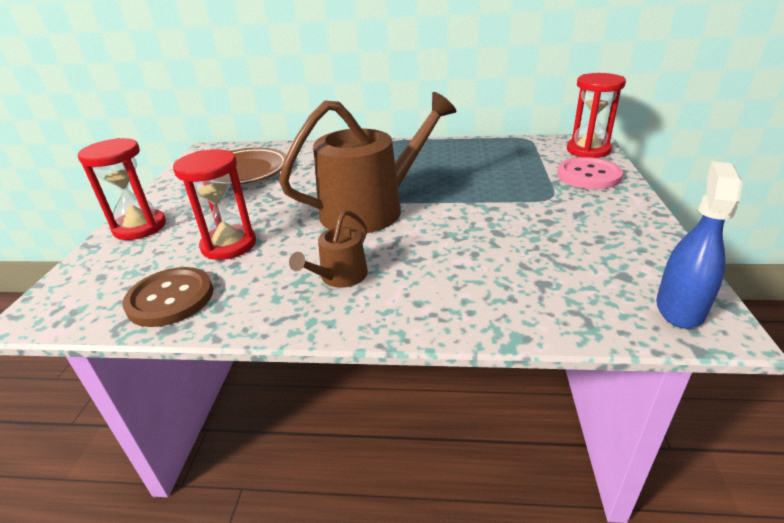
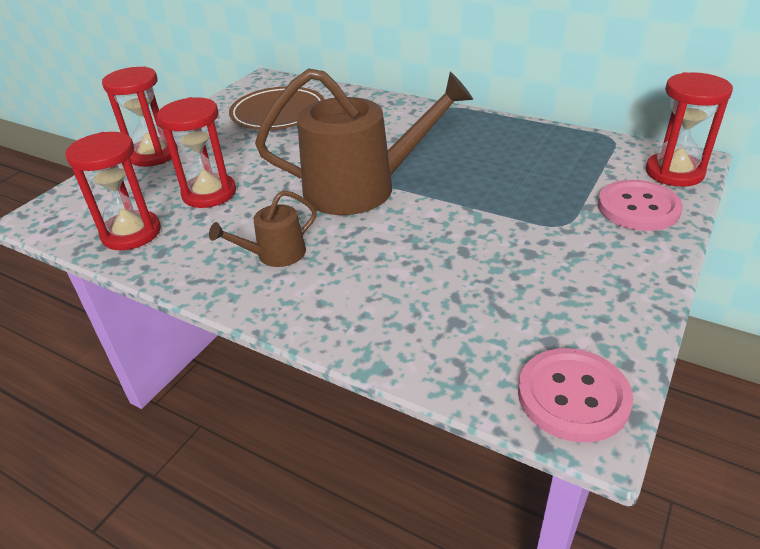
camera: 25 degrees right, 5 degrees up
brown button [122,267,213,327] -> red hourglass [65,132,161,250]
blue spray bottle [656,161,743,329] -> pink button [518,348,633,442]

